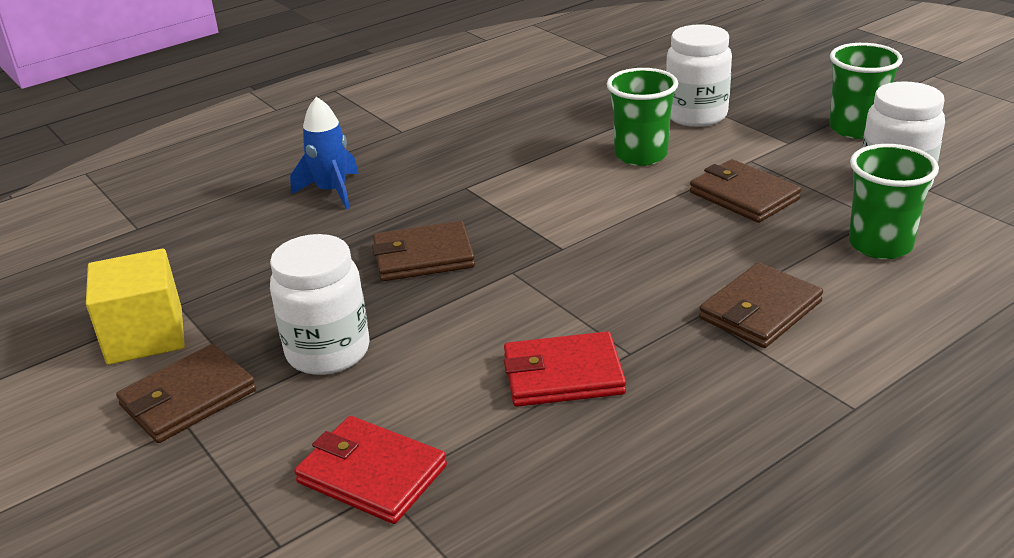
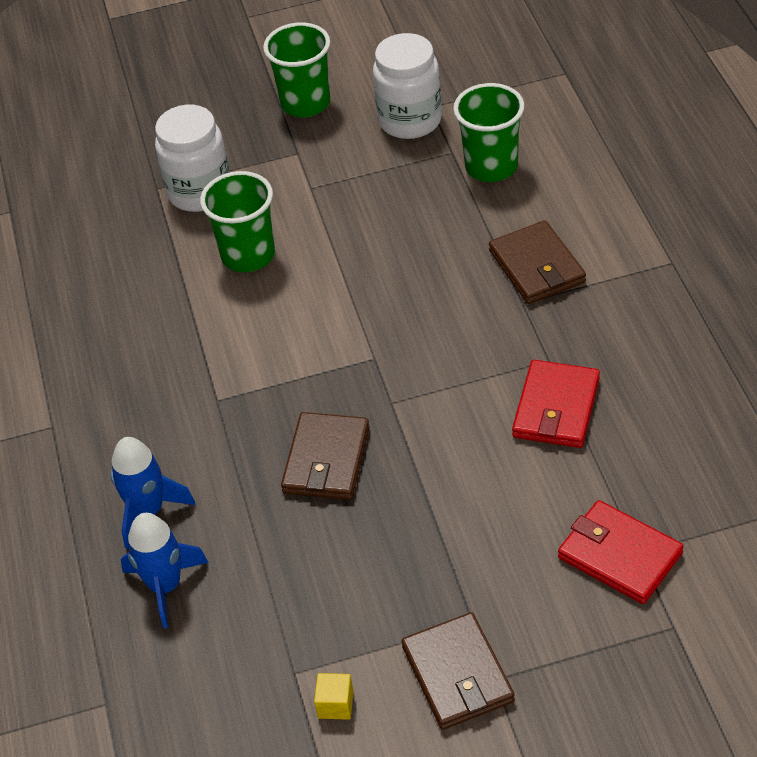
camera: 65 degrees left, 15 degrees up
yellow cube [86,249,185,365] -> yellow cube [314,673,354,720], size x0.43
white jar [270,234,370,375] -> none
red wallet [294,416,447,524] -> red wallet turned 75 degrees clockwise [558,500,684,604]
brown wallet [690,159,801,223] -> none
none -> blue rocket [121,513,209,628]

